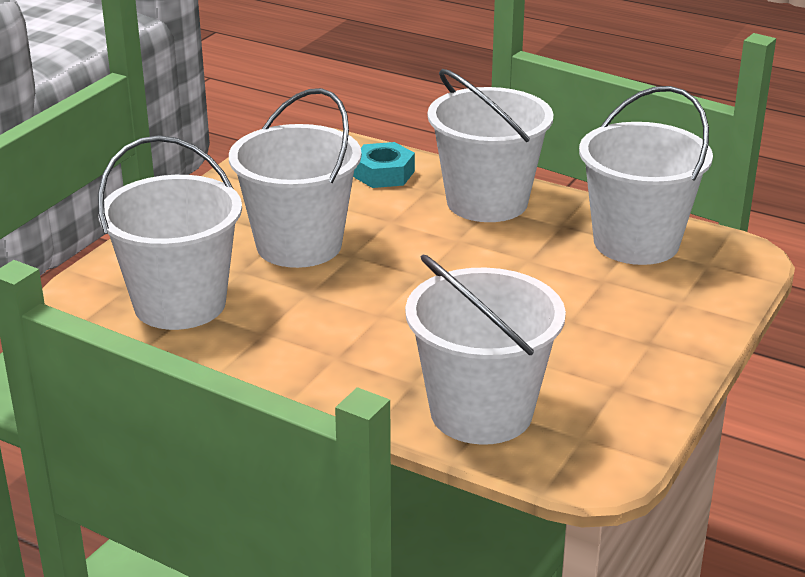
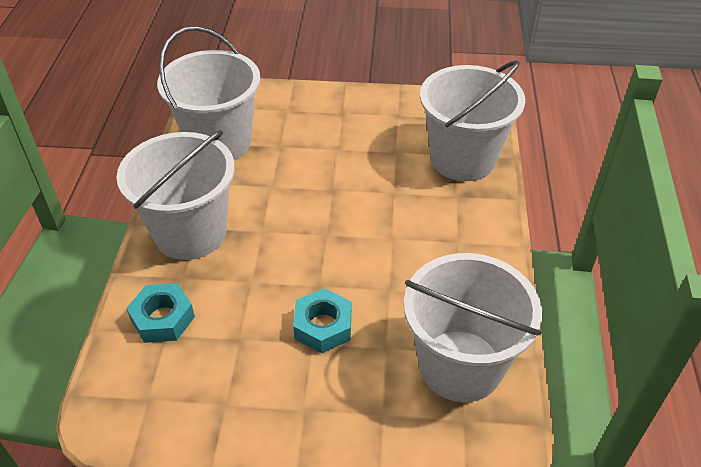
camera: 115 degrees left, 15 degrees up
white bucket [229,88,362,268] -> turquoise nut [293,288,351,353]

